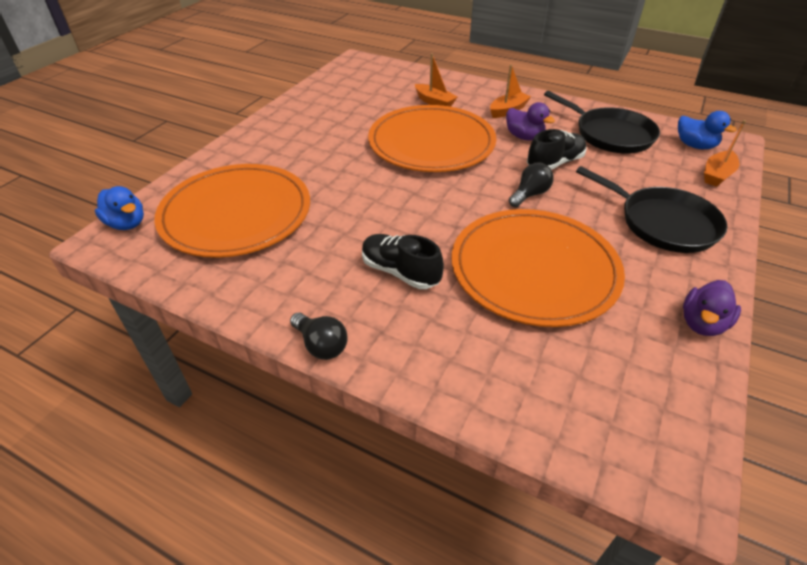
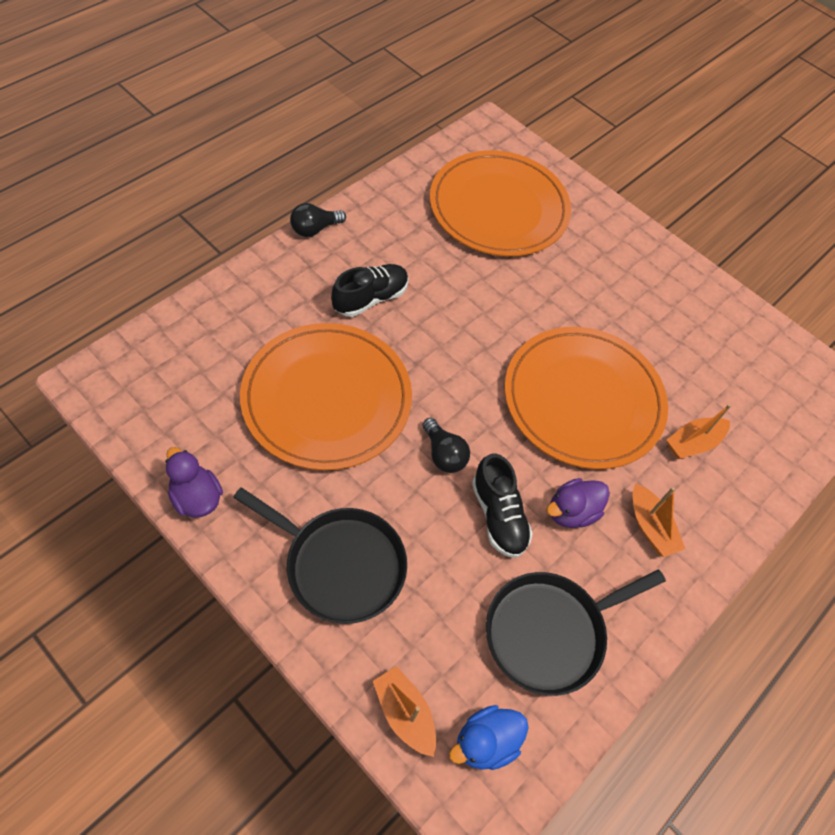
camera: 100 degrees right, 15 degrees up
blue duck [95,186,144,230] -> none
black pan [576,166,728,253] -> black pan turned 120 degrees counterclockwise [233,487,407,624]

